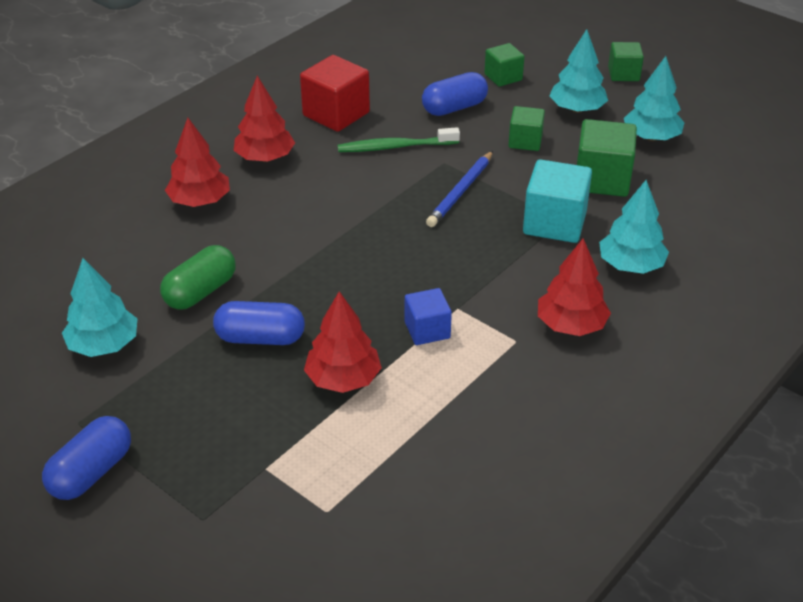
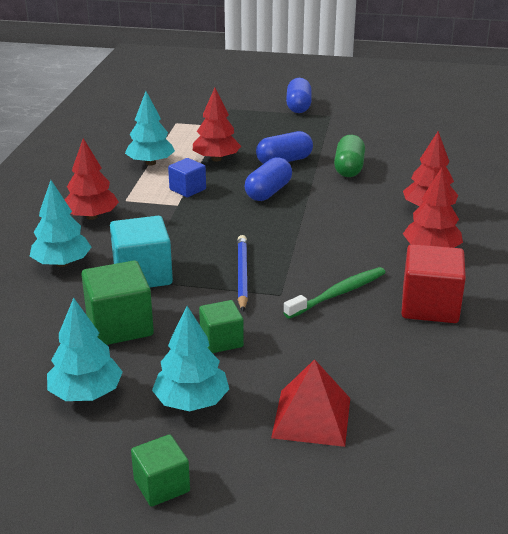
camera: 150 degrees right, 10 degrees down
turquoise tree [62,258,138,357] -> turquoise tree moved to [125,91,175,165]
blue capsule [422,72,488,116] -> blue capsule moved to [245,157,292,201]
green cube [484,43,524,87] -> red pyramid [271,359,350,447]

